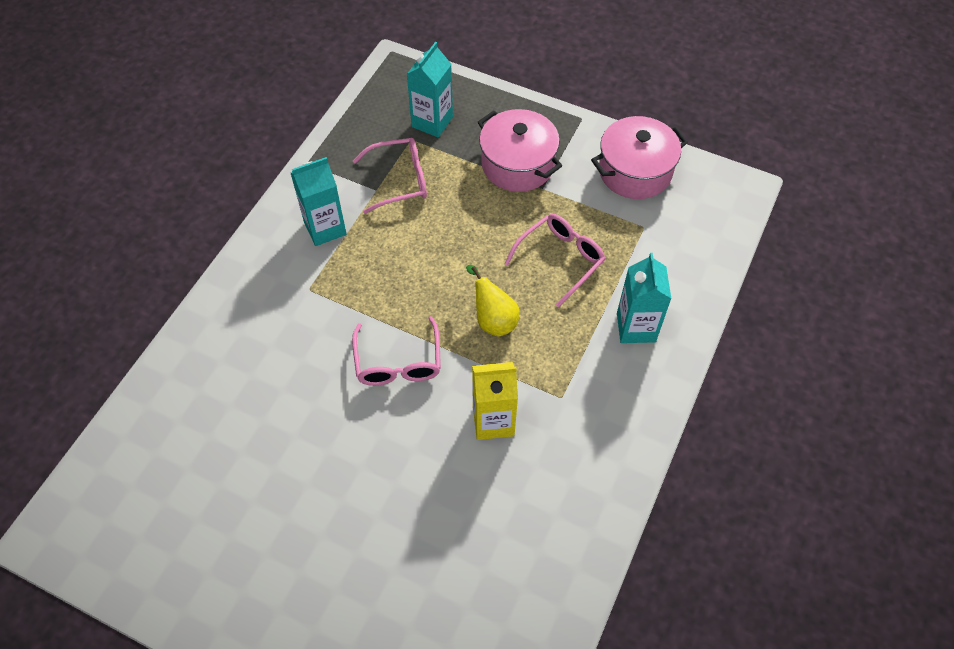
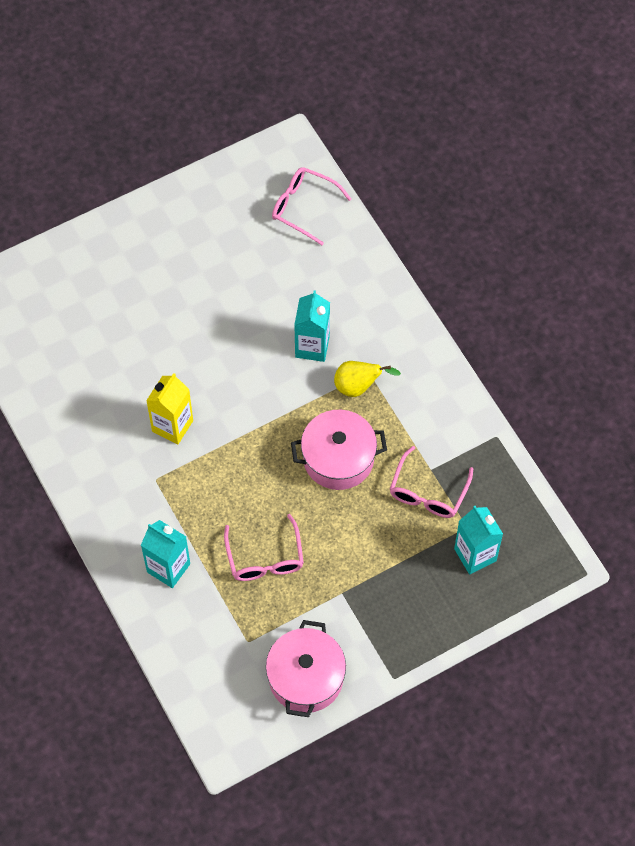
camera: 125 degrees right, 5 degrees up
turquoise carton [291,157,346,246] -> turquoise carton moved to [294,290,330,362]
pink glasses [352,316,441,386] -> pink glasses moved to [272,167,351,245]
yellow pear [466,265,519,336] -> yellow pear moved to [334,361,401,397]
pink pot [478,109,562,192] -> pink pot moved to [291,410,387,490]

